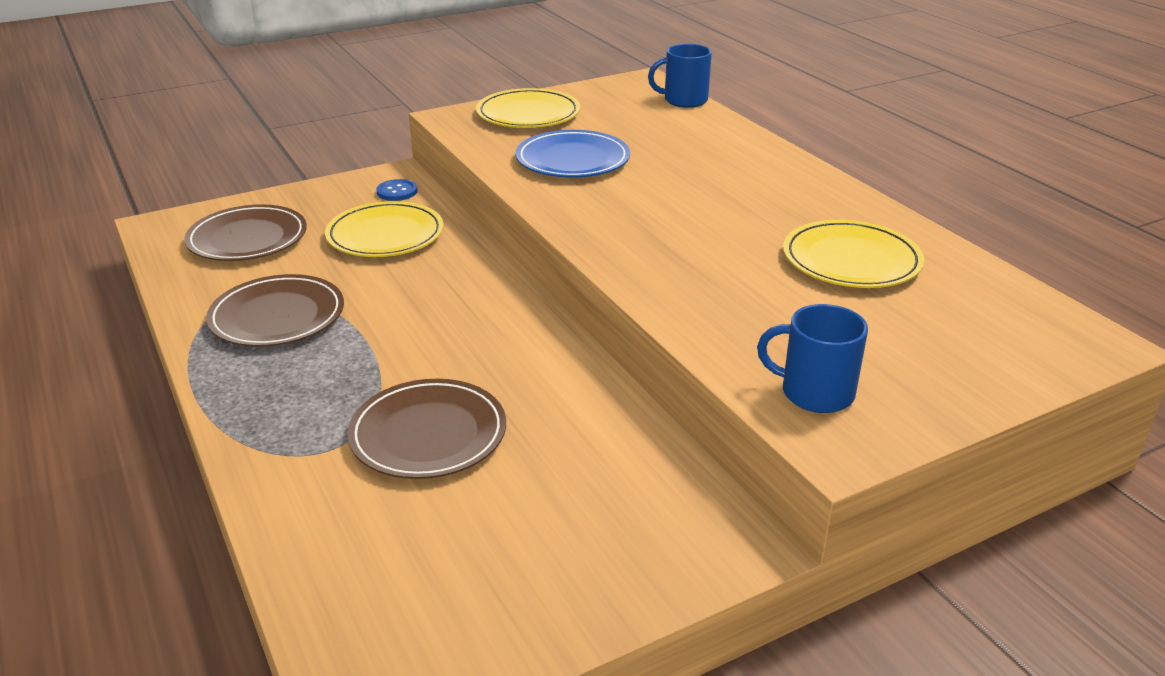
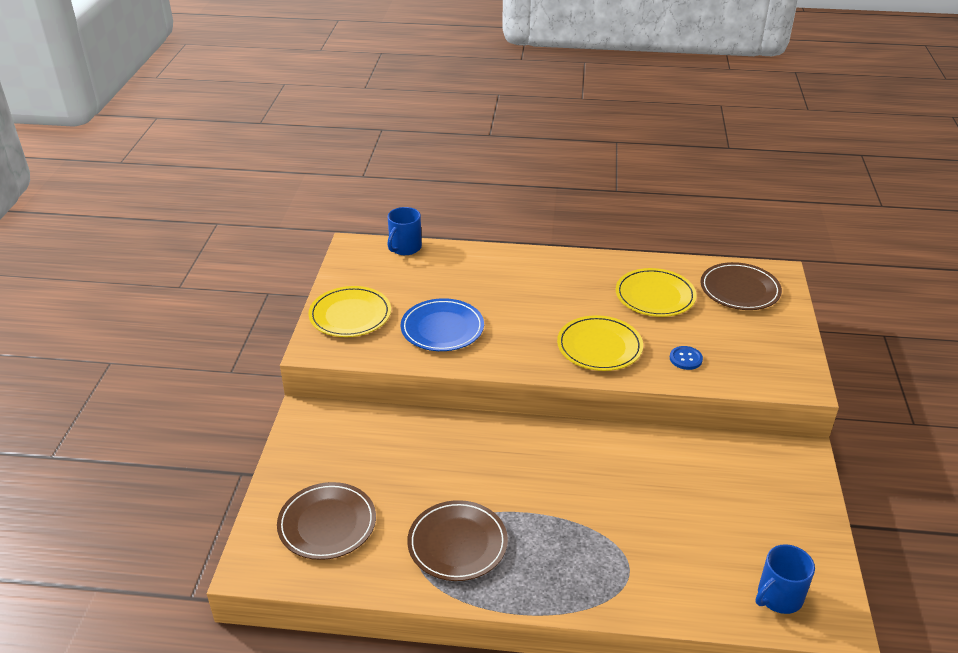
camera: 55 degrees left, 5 degrees up
yellow plate [325,201,444,257] -> yellow plate moved to [557,315,643,371]
brown plate [347,379,506,479] -> brown plate moved to [700,262,782,310]
blue button [376,179,418,201] -> blue button moved to [670,346,703,370]
blue mug [757,304,868,413] -> blue mug moved to [755,544,815,614]

